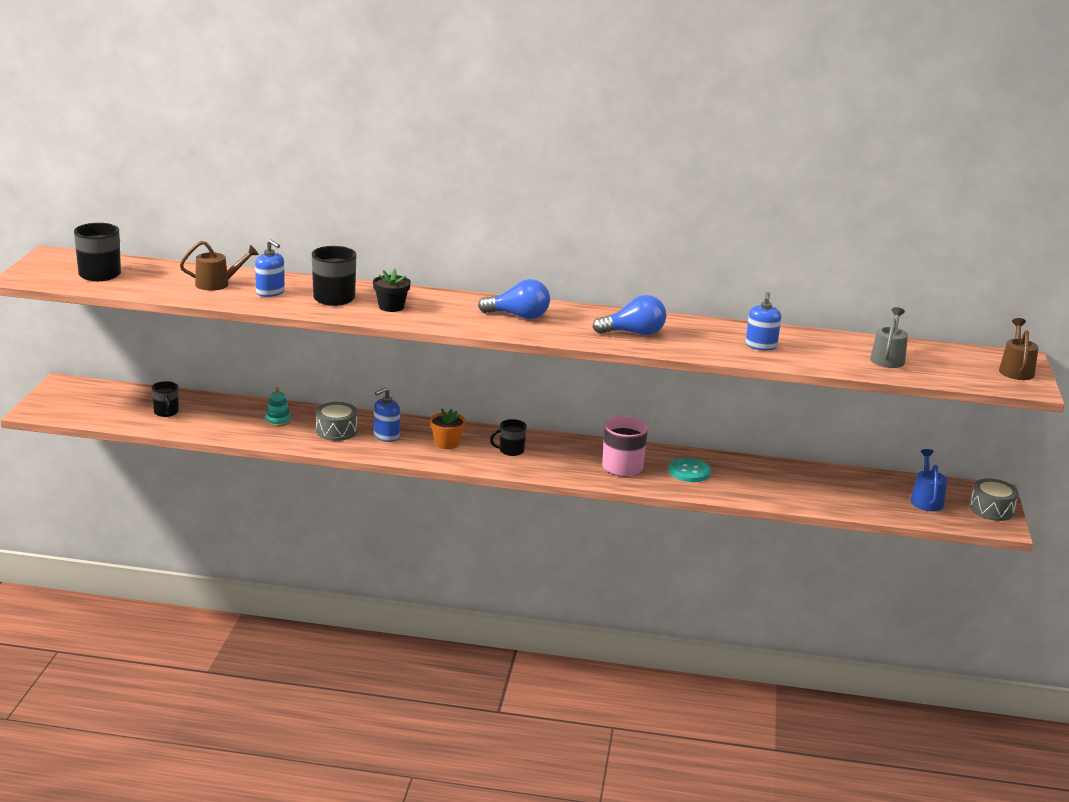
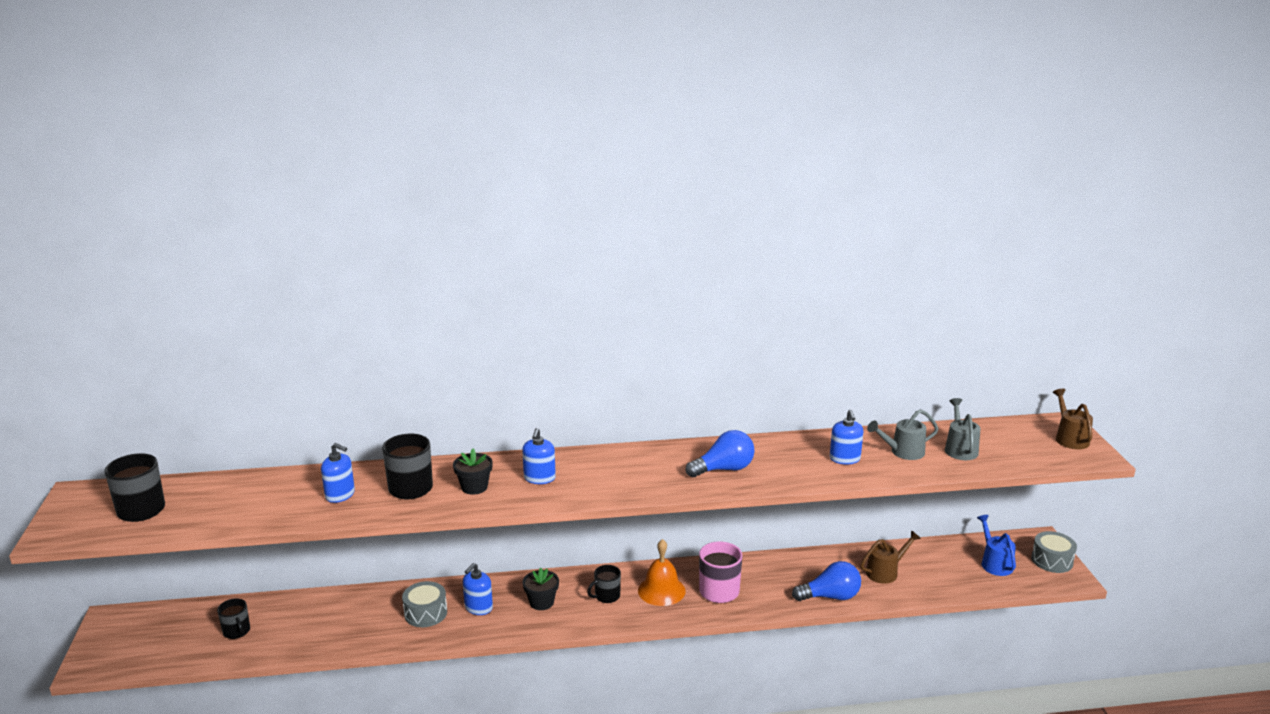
camera: 15 degrees left, 0 degrees up
brown watering can [180,241,259,291] -> brown watering can moved to [860,531,921,584]
turquoise stacking toy [265,387,291,427] -> none
orange flower pot [430,408,466,449] -> black flower pot [522,568,559,610]
blue light bulb [478,279,550,319] -> blue light bulb moved to [792,561,861,601]
turquoise button [669,458,711,482] -> none
none -> blue soap dispenser [522,428,556,484]
none -> orange bell [638,539,686,606]
none -> grey watering can [867,409,939,460]

